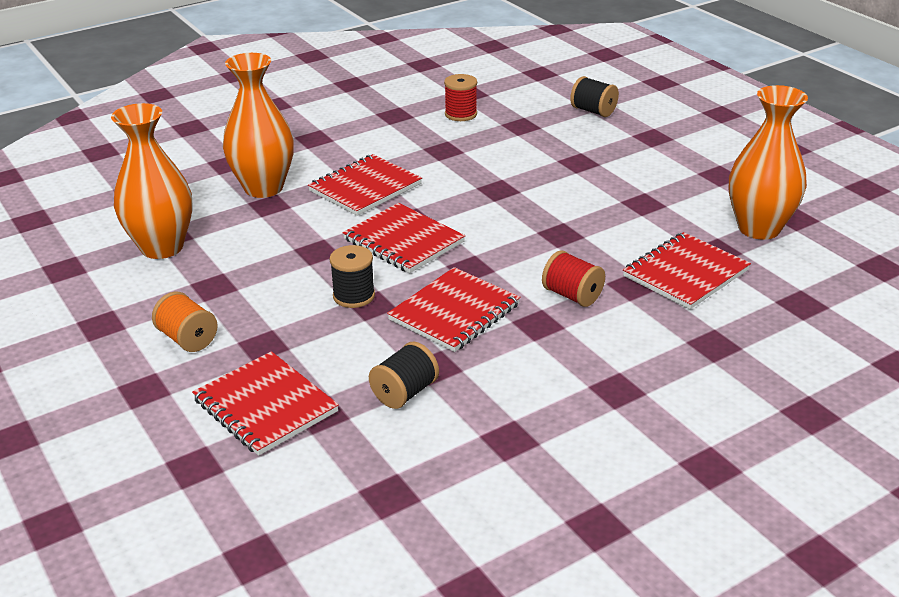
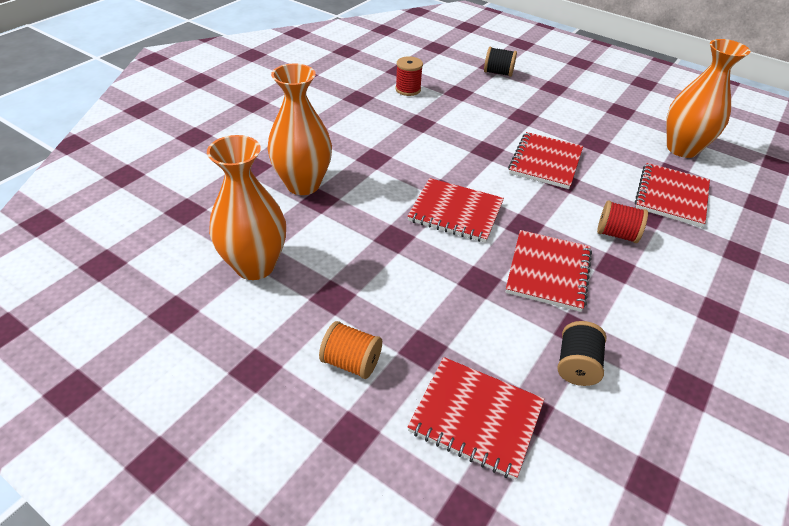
camera: 25 degrees left, 10 degrees up
red notebook [308,154,422,216] -> red notebook moved to [508,132,583,189]
black spool [329,245,375,308] -> none

